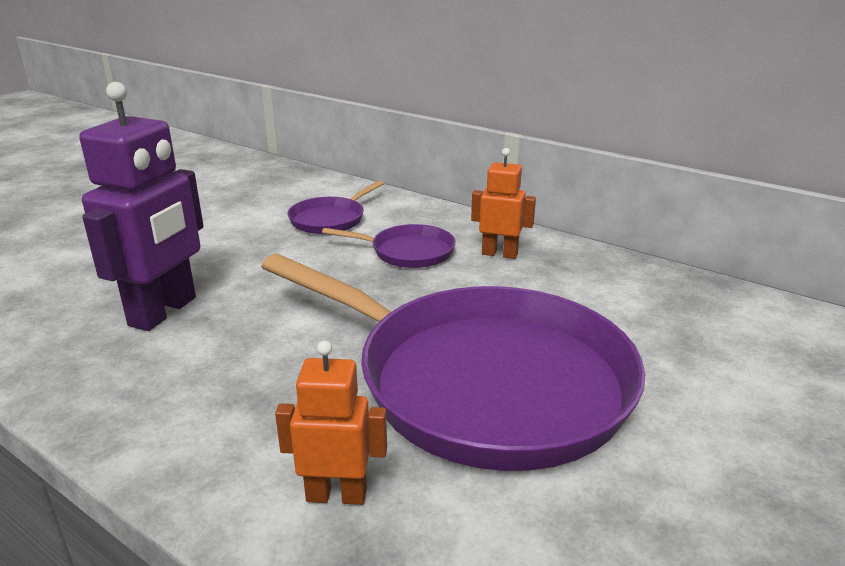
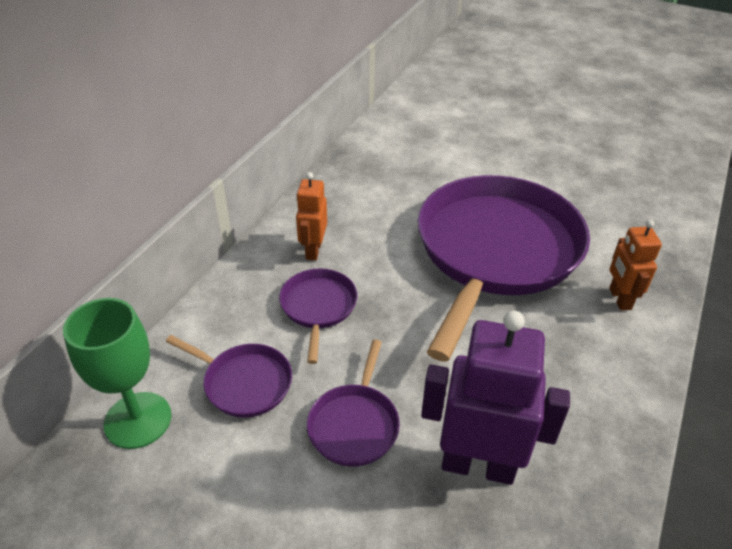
camera: 100 degrees left, 15 degrees up
none -> green goblet [63,298,171,449]
none -> purple pan [307,339,400,467]

